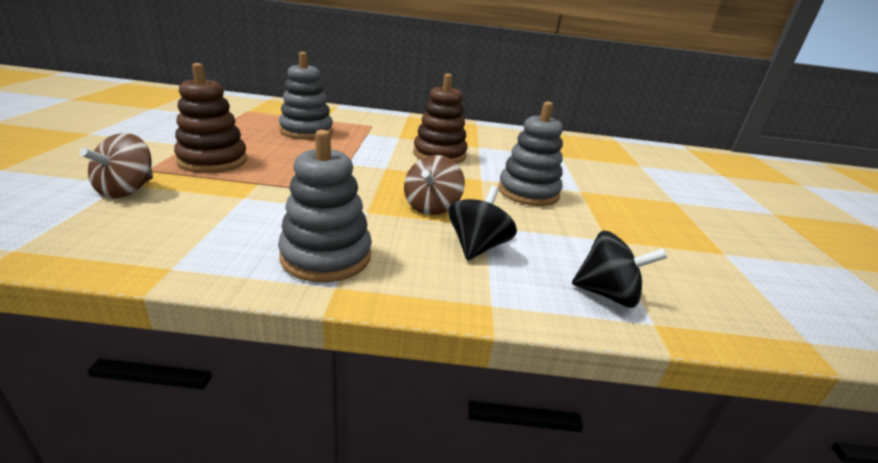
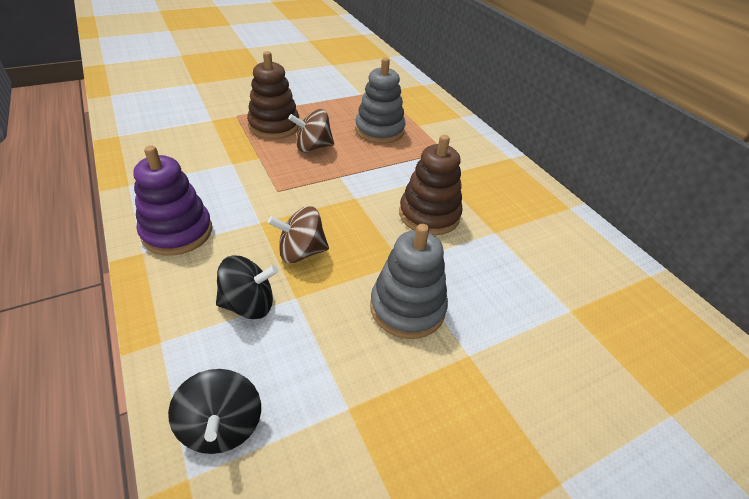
camera: 60 degrees right, 15 degrees up
brown spinning top [80,133,153,198] -> brown spinning top moved to [288,109,334,152]
grey stacking toy [278,130,372,282] -> purple stacking toy [133,146,212,256]

